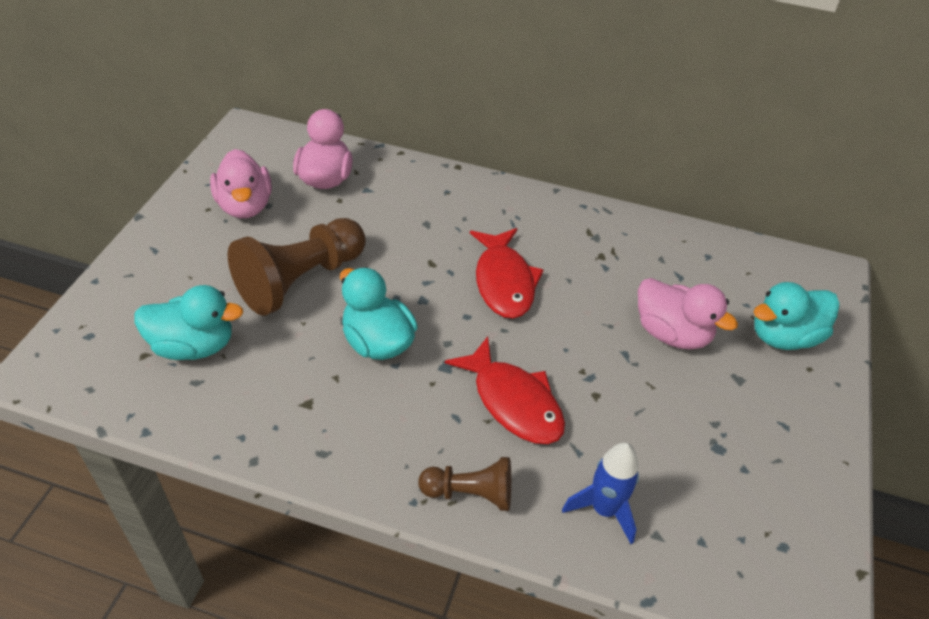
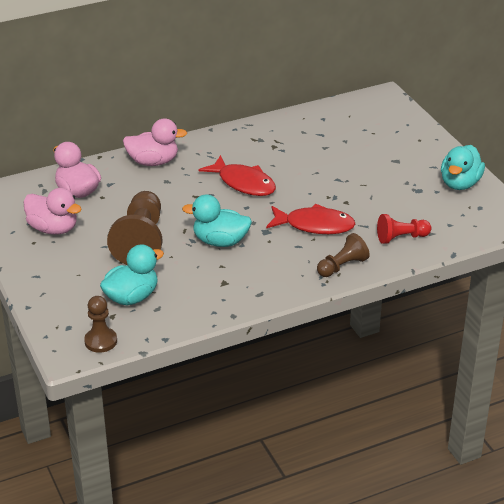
camera: 40 degrees left, 10 degrees down
blue rocket [562,443,639,544] -> red pawn [377,214,431,244]
pink duck [638,278,738,349] -> pink duck moved to [123,118,187,166]
turquoise duck [753,282,839,350] -> turquoise duck moved to [441,145,485,190]
none -> brown pawn [84,296,117,353]

